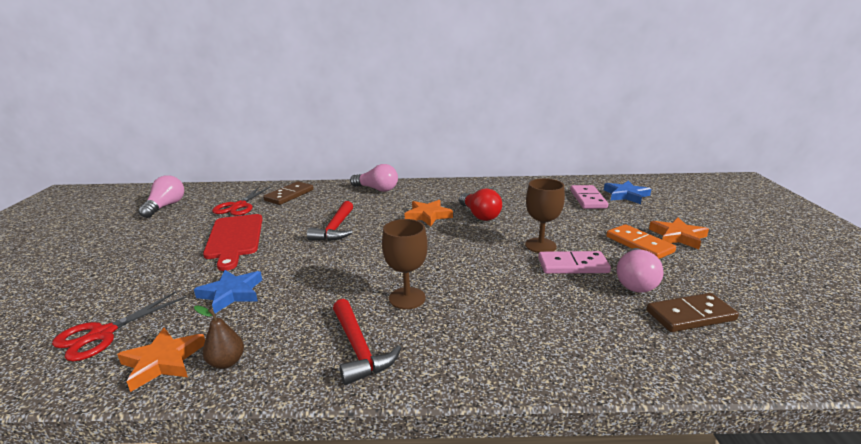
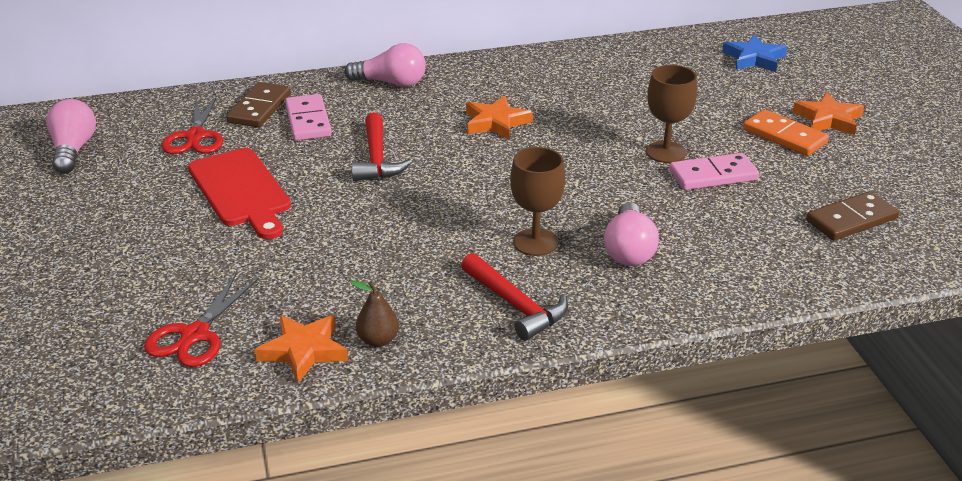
camera: 15 degrees left, 10 degrees up
blue star [194,270,262,313] -> none
red light bulb [459,188,502,221] -> none
pink domino [570,185,608,209] -> pink domino moved to [285,94,332,141]
pink light bulb [617,248,664,293] -> pink light bulb moved to [604,202,659,266]

